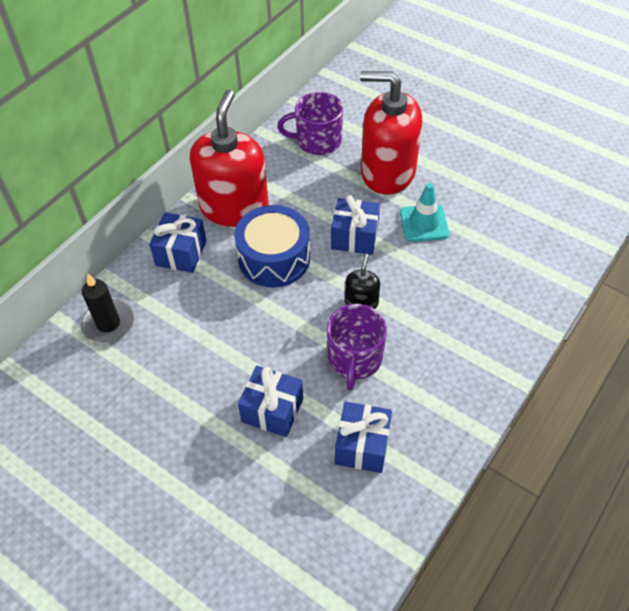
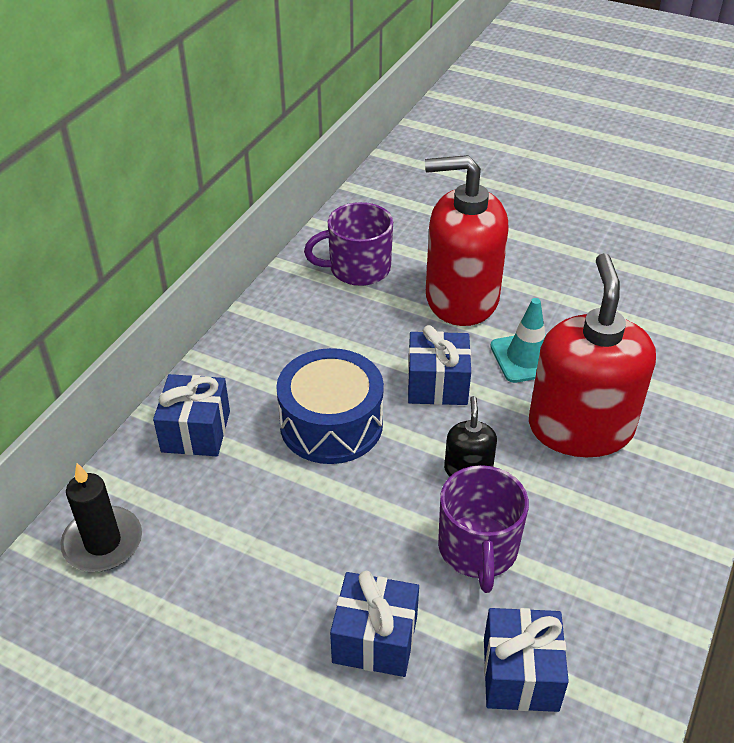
camera: 10 degrees left, 10 degrees down
red soap dispenser [190,89,269,227] -> red soap dispenser moved to [529,253,656,457]

